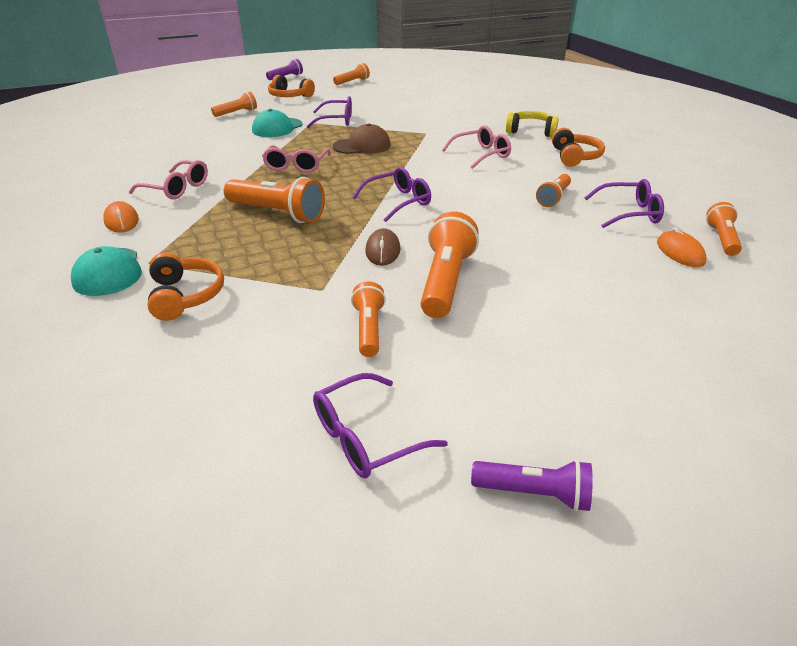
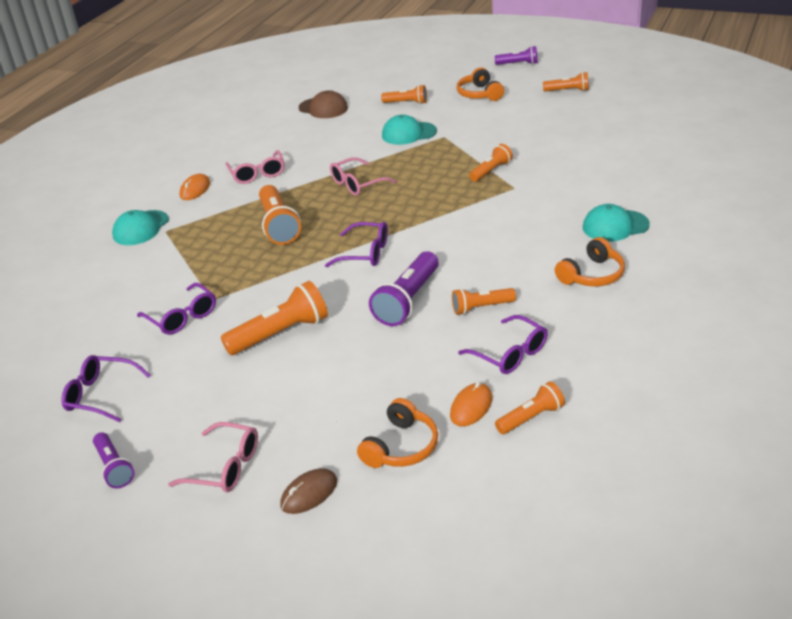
camera: 50 degrees right, 0 degrees up
orange headphones [148,252,224,321] -> orange headphones moved to [357,398,438,468]
purple glasses [307,96,352,128] -> purple glasses moved to [137,283,216,335]
brown cap [333,123,391,154] -> brown cap moved to [299,90,348,118]
orange flashlight [351,281,386,357] -> orange flashlight moved to [469,144,513,182]
brown mouse [365,228,401,266] -> brown mouse moved to [280,468,337,514]
pink glasses [442,125,511,169] -> pink glasses moved to [168,422,258,492]
yellow headphones [506,111,559,137] -> turquoise cap [583,204,650,242]
none -> purple flashlight [369,251,439,326]

